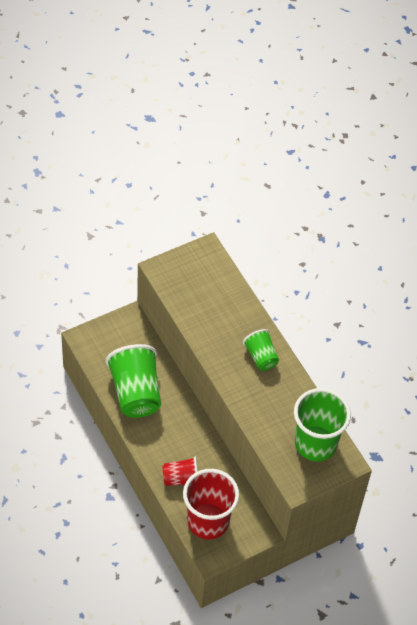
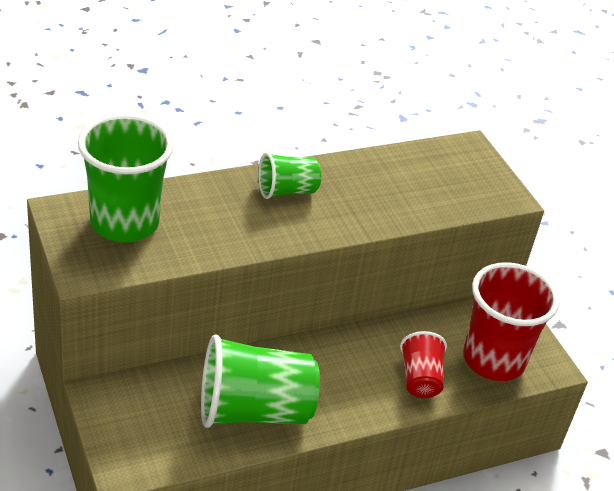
camera: 85 degrees left, 15 degrees down
green cup [294,388,351,461] -> green cup moved to [78,114,174,242]

